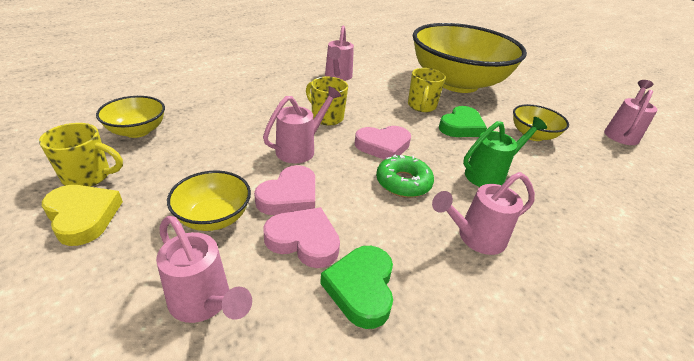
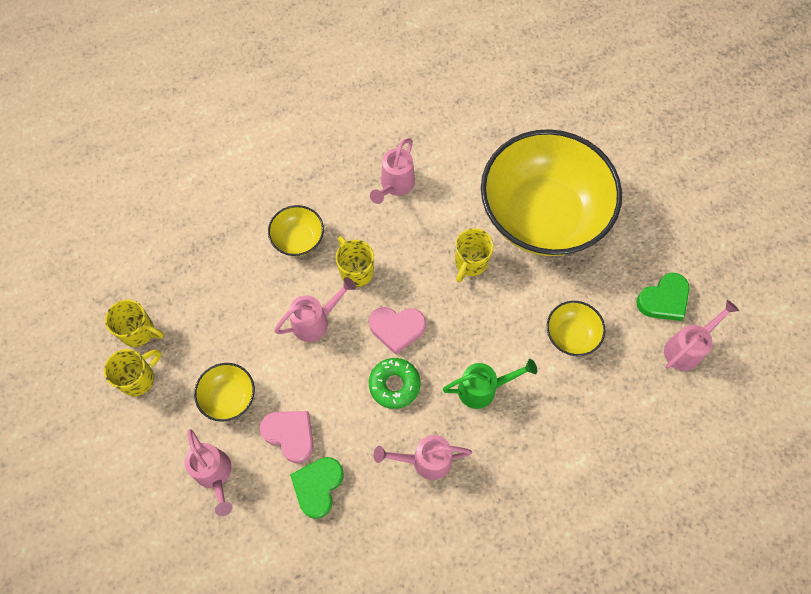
camera: 20 degrees right, 30 degrees up
yellow heart [42,185,123,246] -> yellow mug [104,349,161,396]
yellow bowl [96,96,165,138] -> yellow bowl moved to [268,205,324,257]
pink heart [254,165,315,215] -> none
green heart [439,106,487,137] -> green heart moved to [636,273,690,321]

